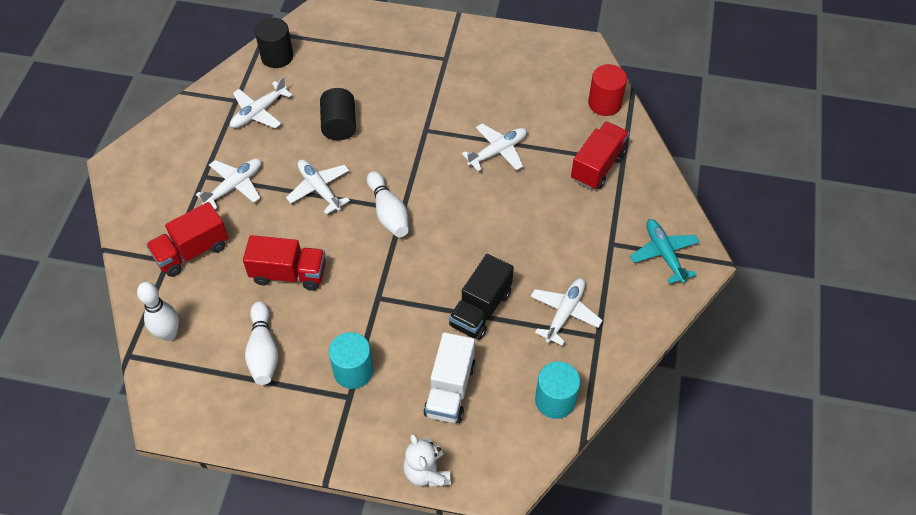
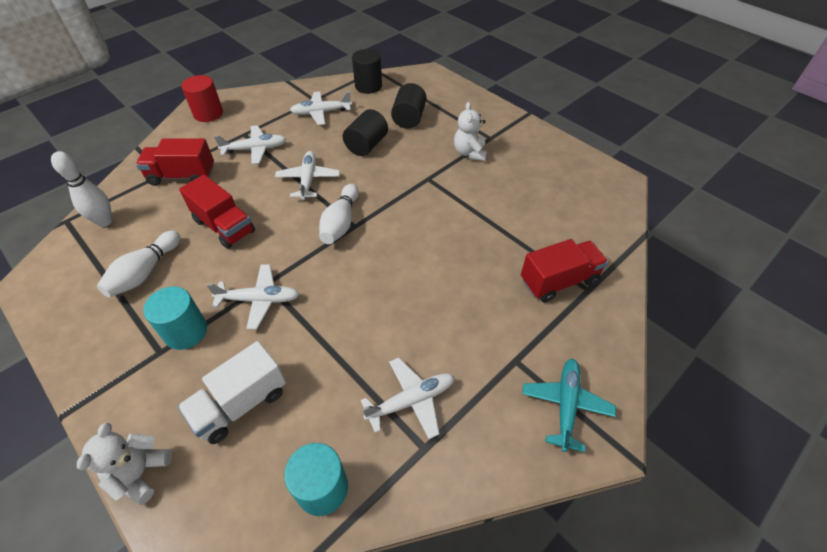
camera: 35 degrees right, 5 degrees down
black truck [449,254,514,340] -> none
white plane [462,123,527,171] -> white plane moved to [206,264,299,330]
red cylinder [588,64,627,116] -> red cylinder moved to [182,75,223,122]
none -> black cylinder [391,83,426,129]
none -> white teddy bear [454,102,487,161]

